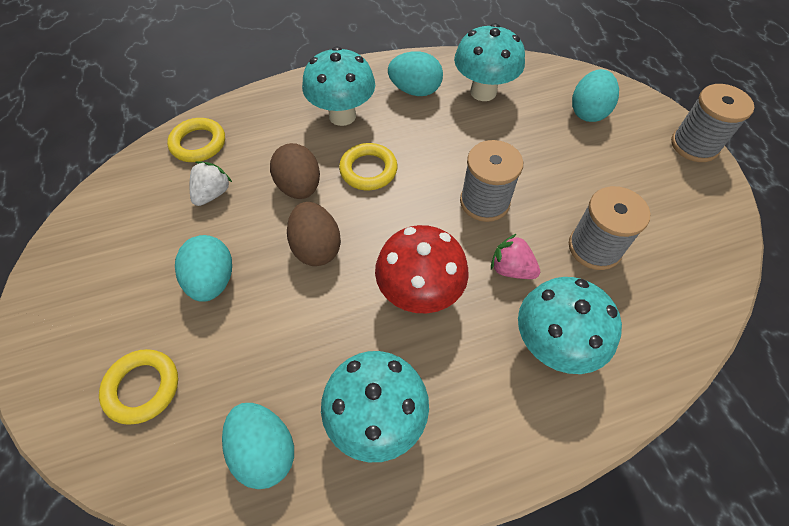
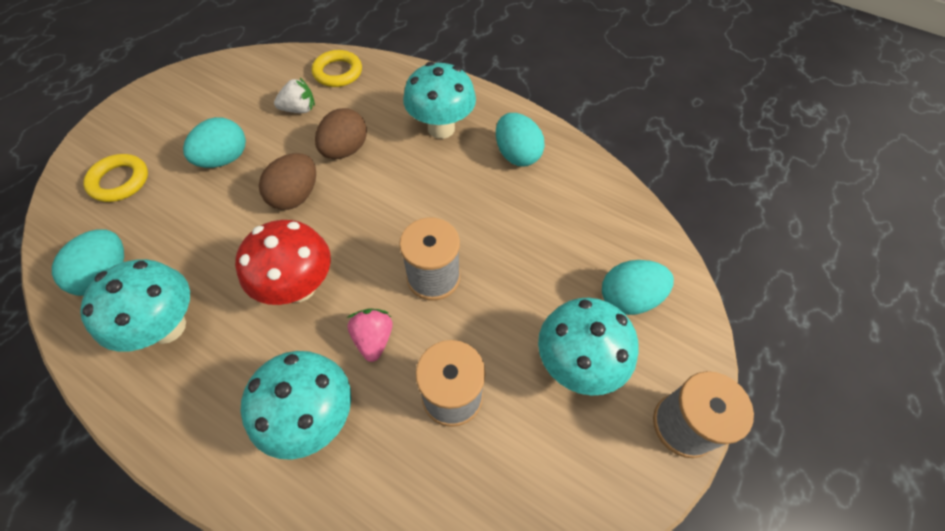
camera: 50 degrees right, 0 degrees up
yellow ring [339,143,398,190] -> none
turquoise mushroom [454,23,525,101] -> turquoise mushroom moved to [538,298,639,396]

